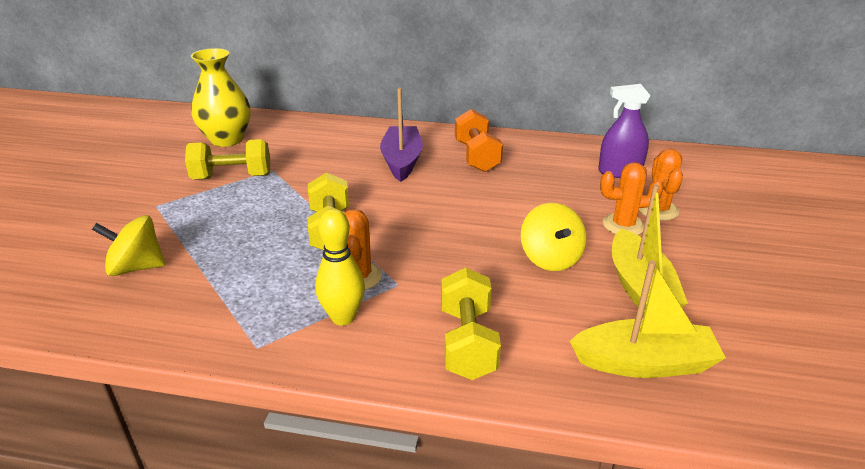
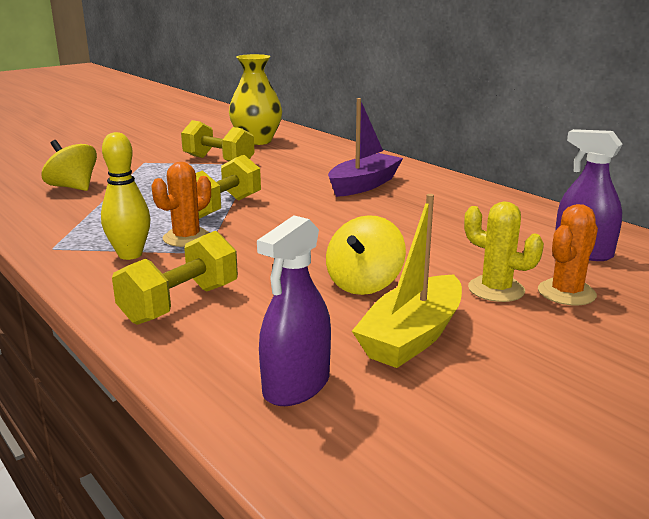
camera: 40 degrees right, 10 degrees down
orange dumbbell [455,109,503,172] -> none
yellow boat [570,260,726,378] -> purple spray bottle [257,215,331,406]
orange cactus [600,162,663,235] -> yellow cactus [464,202,544,302]

